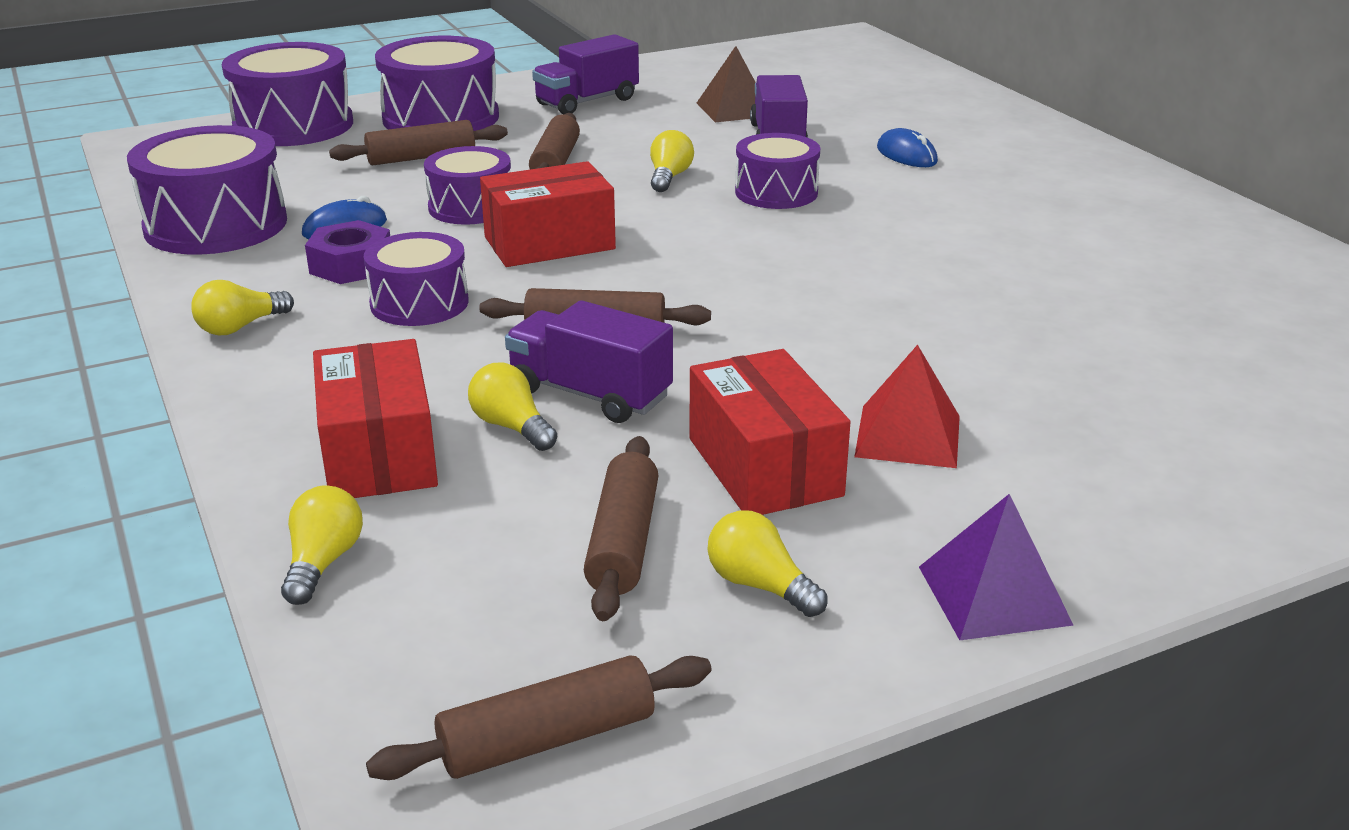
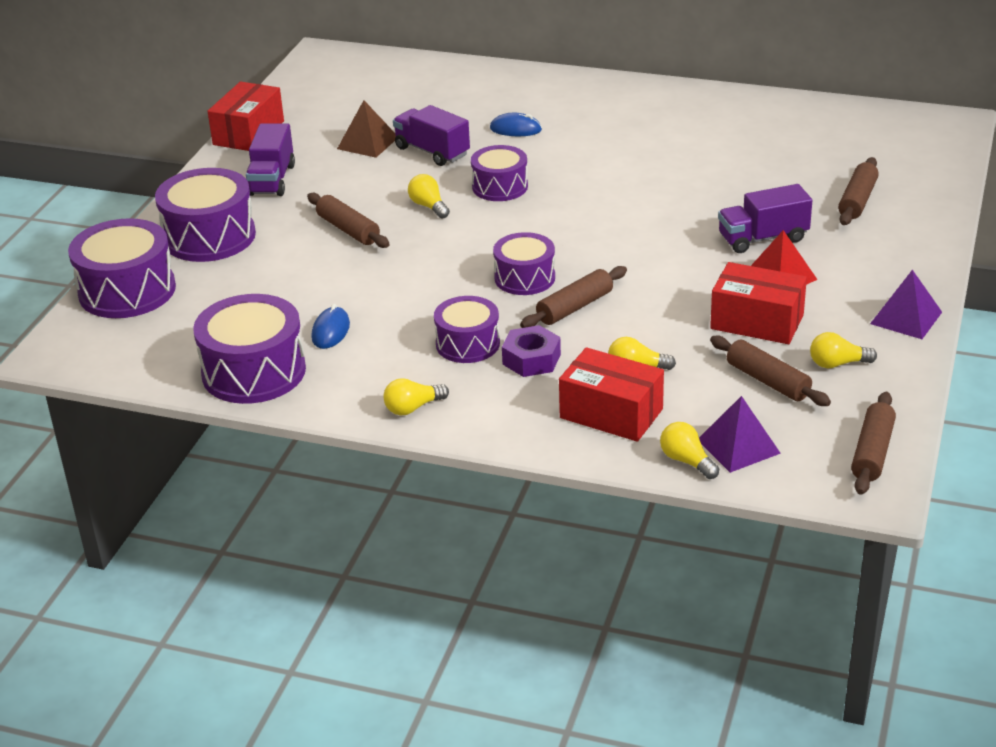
camera: 45 degrees left, 5 degrees up
yellow light bulb [191,280,294,335] -> yellow light bulb turned 60 degrees clockwise [384,378,449,415]
purple nut [305,220,390,284] -> purple nut moved to [502,325,561,377]
brown rolling pin [329,120,508,165] -> brown rolling pin moved to [838,157,879,225]
purple drum [424,146,511,225] -> purple drum moved to [493,232,555,295]
red box [480,161,616,267] -> red box moved to [207,81,284,151]
purple truck [505,300,673,423] -> purple truck moved to [718,184,812,253]
none -> purple pyramid [699,396,781,473]

